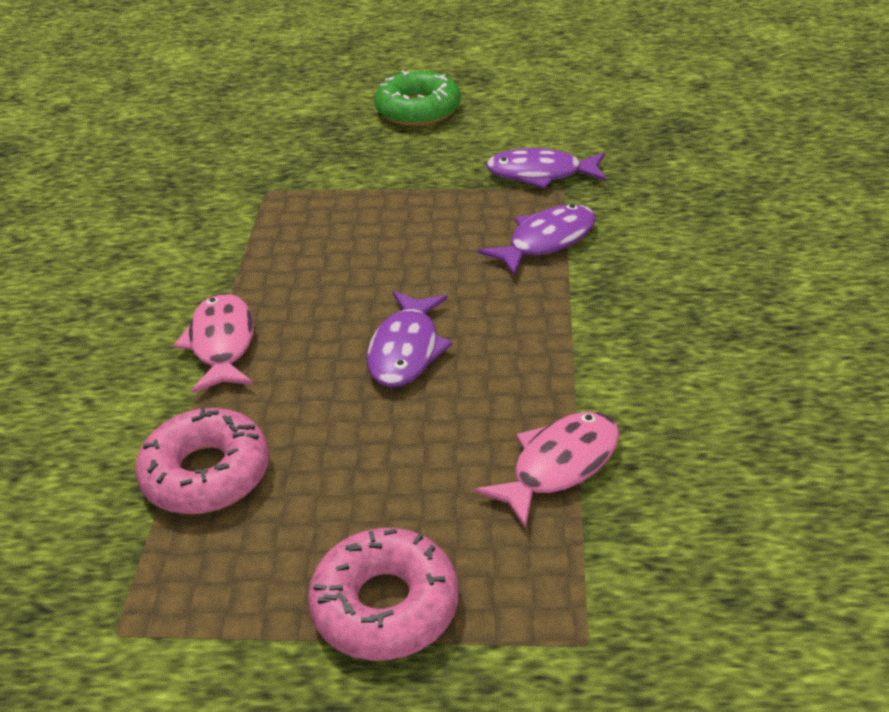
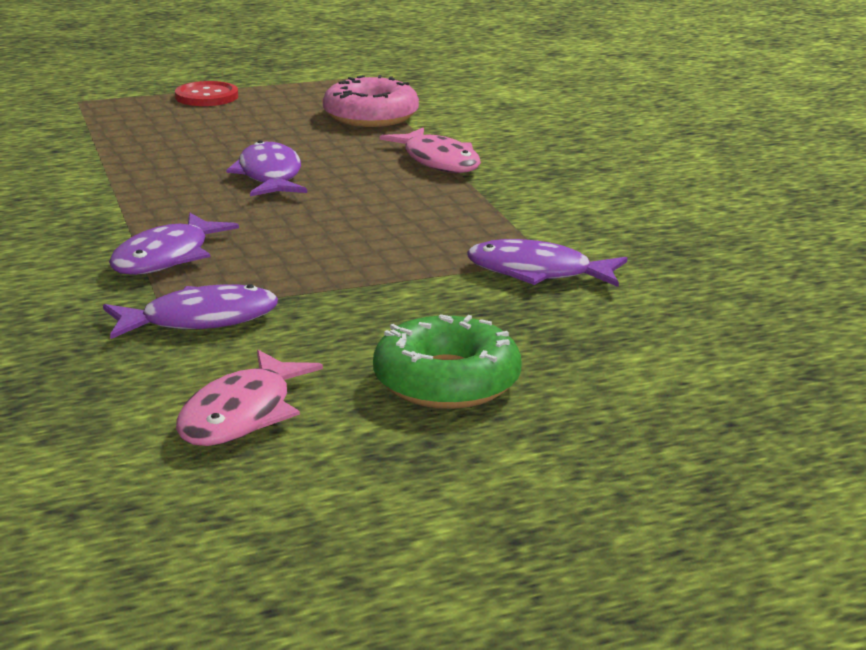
camera: 155 degrees right, 15 degrees down
pink donut [308,528,459,660] -> red button [175,81,238,106]
pink fish [474,412,620,529] -> pink fish moved to [176,350,323,446]
none -> purple fish [467,239,628,287]

